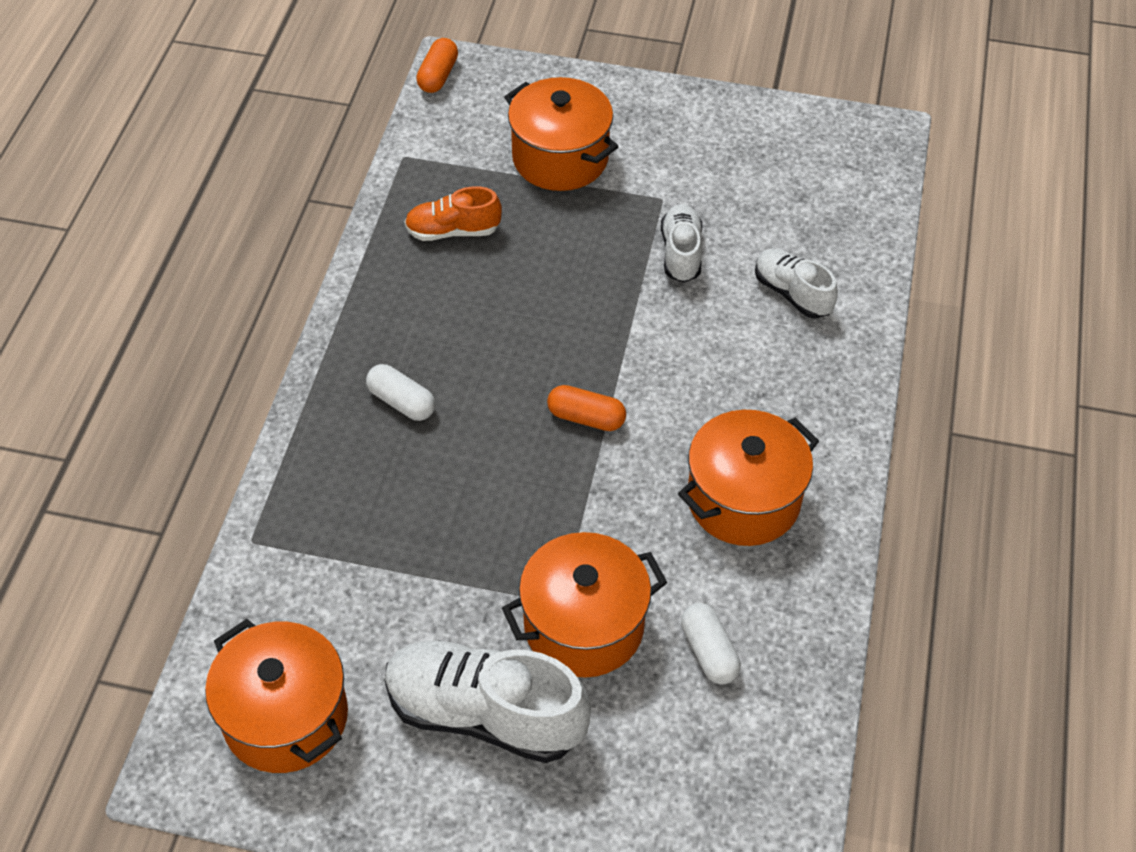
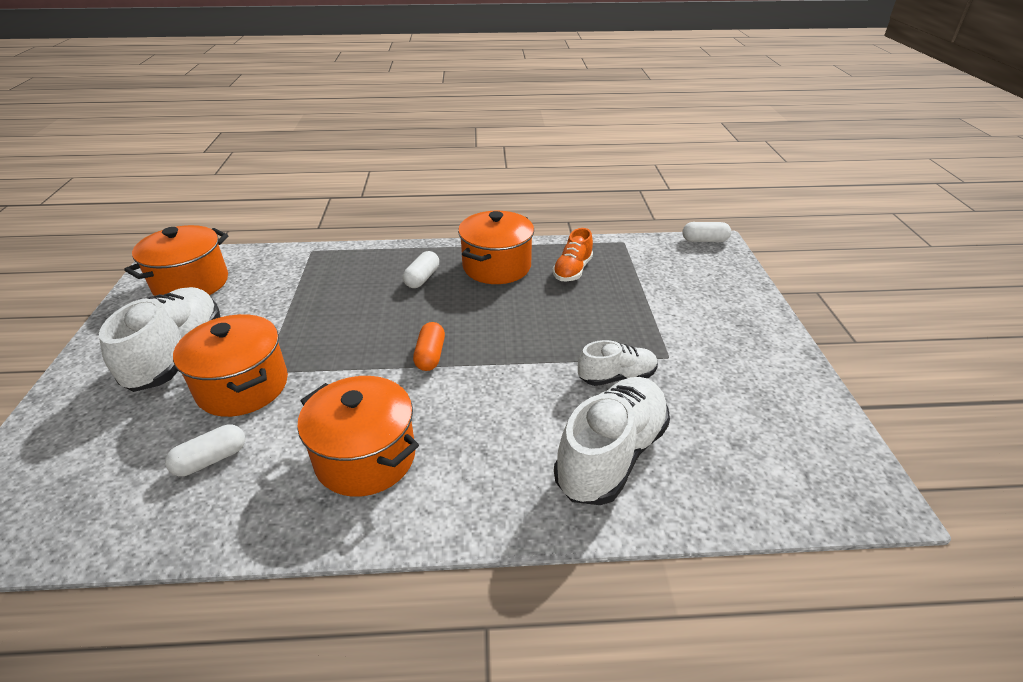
camera: 75 degrees right, 15 degrees down
orange shoe [405,186,502,241] -> orange shoe turned 135 degrees counterclockwise [553,228,593,281]
orange capsule [416,38,458,93] -> white capsule [682,222,731,242]
orange pot [504,77,618,191] -> orange pot moved to [458,211,534,284]
white shoe [755,249,838,318] -> white shoe [554,377,670,505], size x1.78

